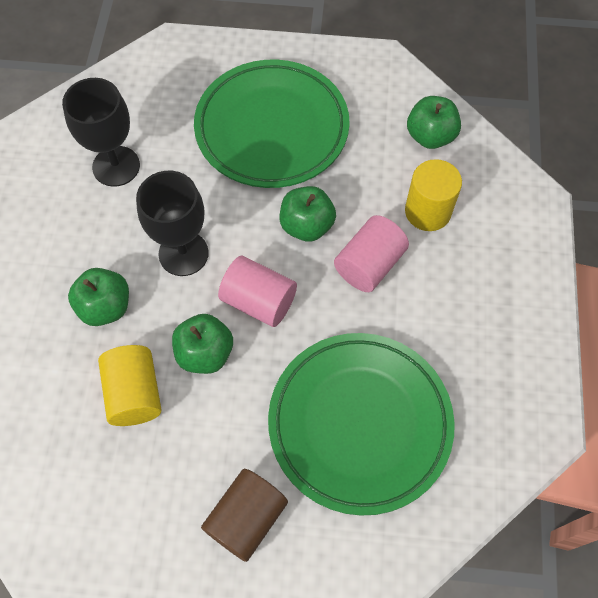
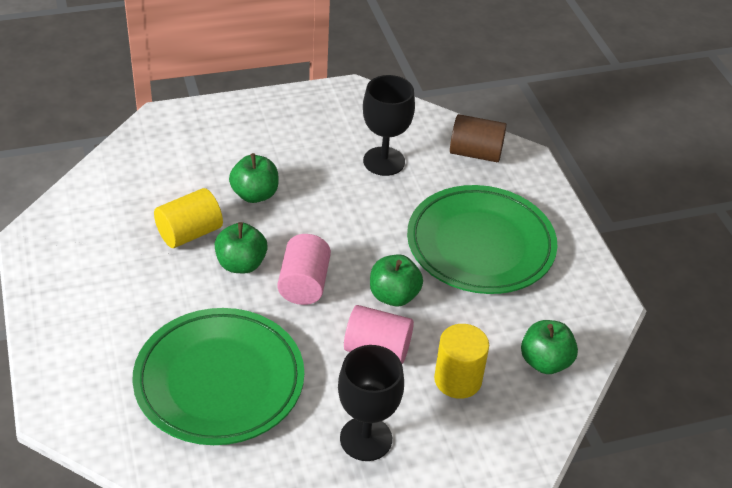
camera: 65 degrees right, 20 degrees down
black goblet [136,171,209,276] -> black goblet moved to [338,345,404,461]
brown cylinder [201,469,288,562] -> brown cylinder moved to [450,114,507,162]

